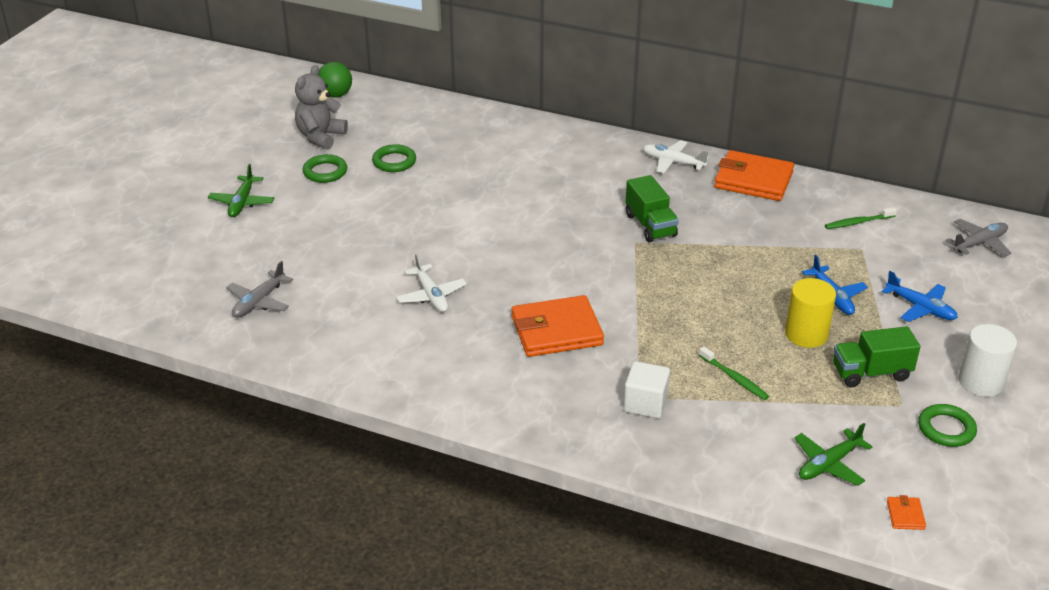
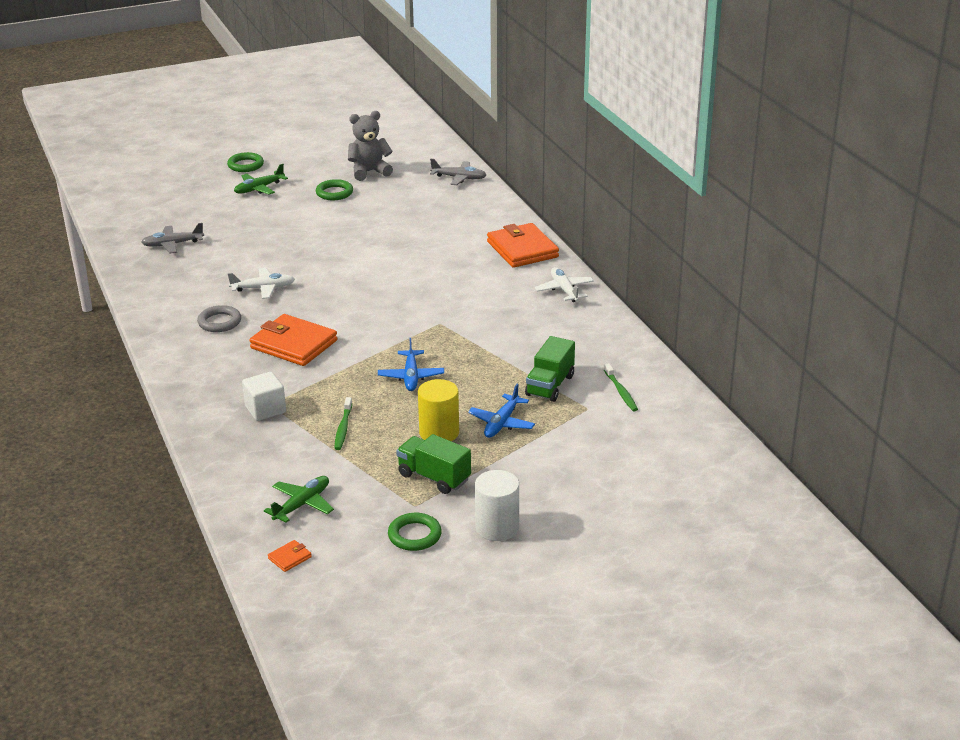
camera: 45 degrees right, 5 degrees down
green ball [318,62,352,98] -> none
green ring [372,144,416,172] -> green ring moved to [227,152,264,172]
white plane [396,254,467,312] -> white plane turned 120 degrees counterclockwise [228,268,295,299]
green truck [626,175,679,242] -> green truck moved to [525,336,575,402]
orange wallet [714,150,794,201] -> orange wallet moved to [487,223,559,268]
green plane [795,423,873,486] -> green plane turned 120 degrees clockwise [264,476,334,523]
green toothbrush [825,207,897,229] -> green toothbrush turned 135 degrees counterclockwise [604,363,638,411]
blue plane [882,271,958,322] -> blue plane moved to [378,338,444,391]
grey plane [946,219,1011,257] -> grey plane moved to [430,159,486,185]
none -> grey ring [197,305,241,332]

